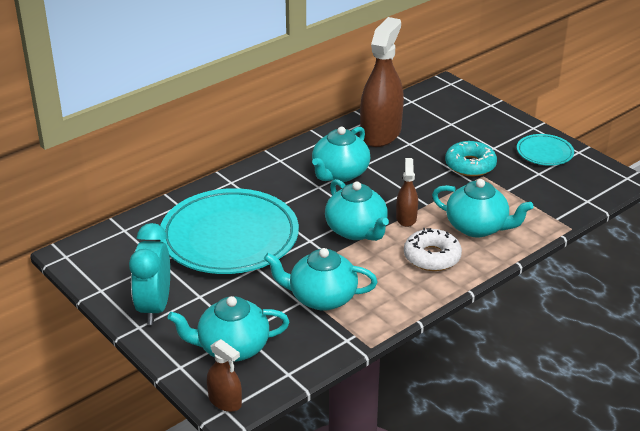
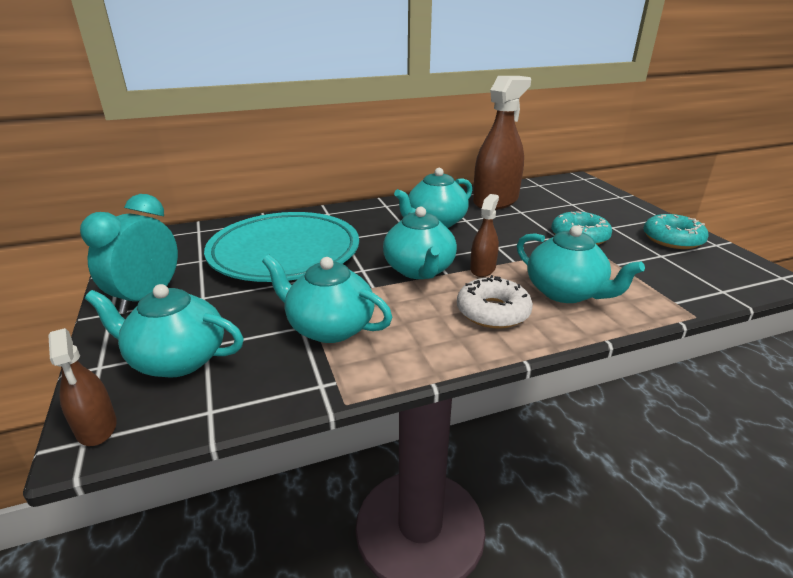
camera: 20 degrees right, 5 degrees down
turquoise plate [517,134,574,166] -> turquoise donut [643,214,709,249]

